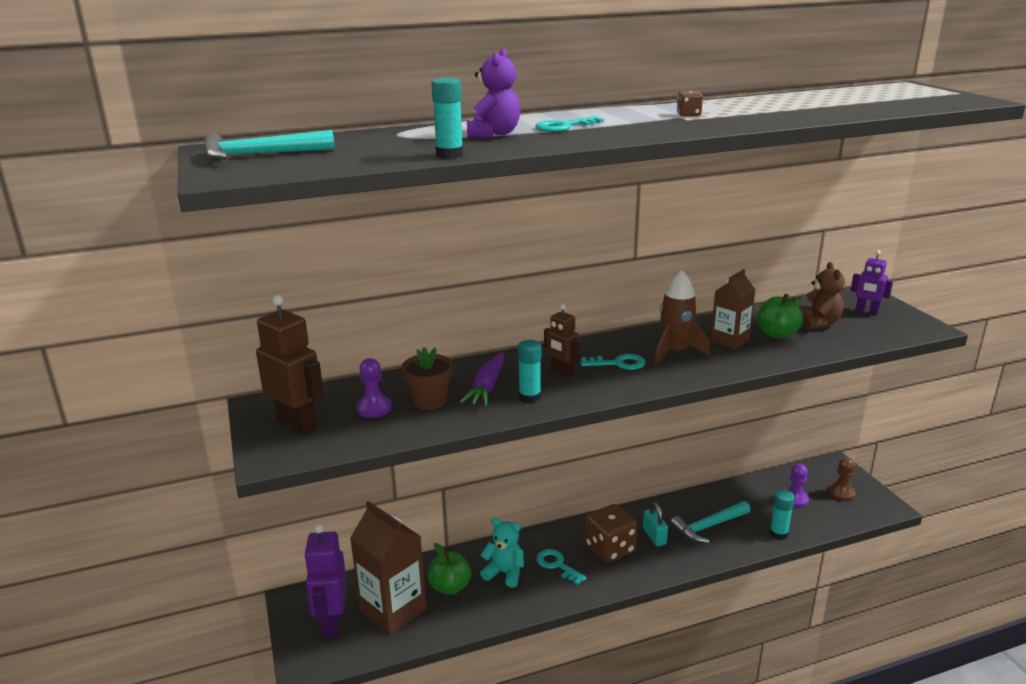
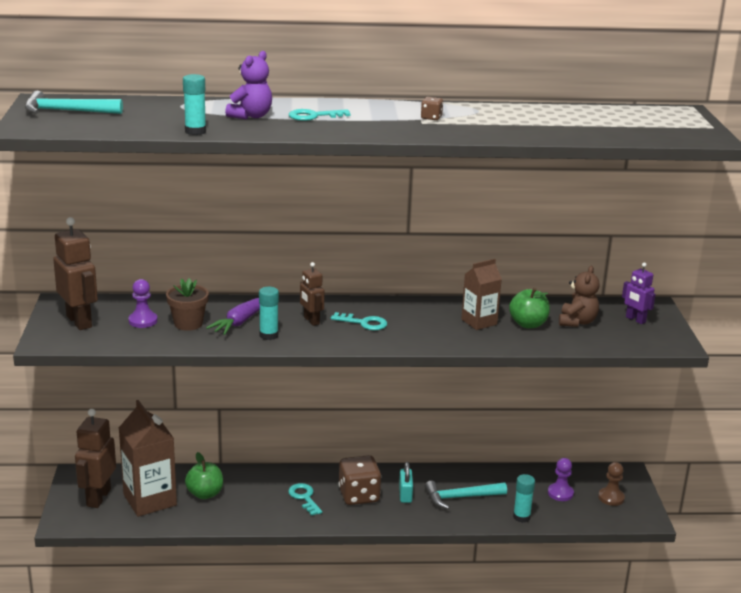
camera: 15 degrees right, 0 degrees up
purple robot [304,524,347,637] -> brown robot [75,409,116,508]
turquoise teddy bear [480,518,524,588] -> none
brown rocket [654,270,711,365] -> none

